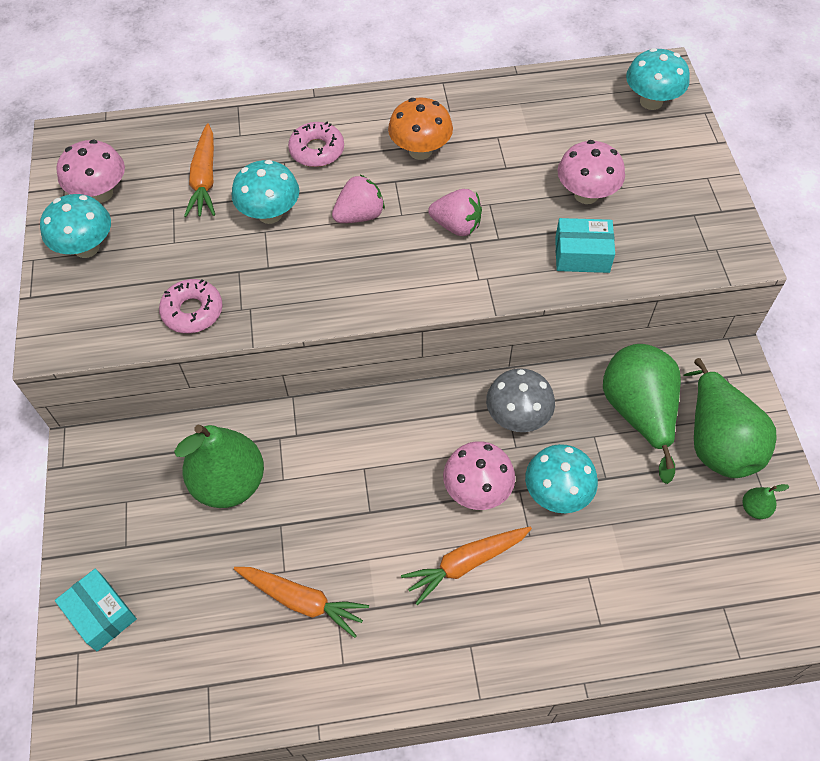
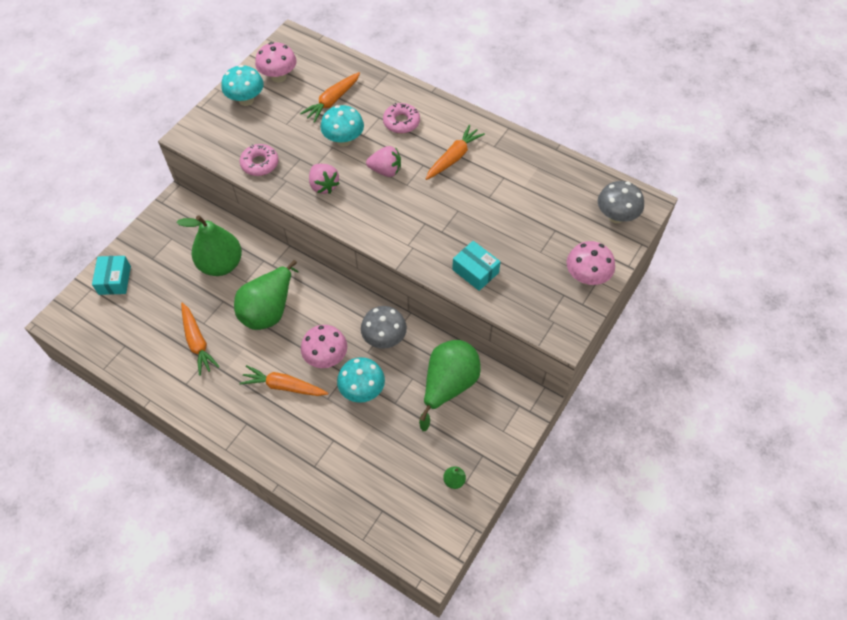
camera: 40 degrees right, 0 degrees up
orange mushroom [388,97,453,160] -> orange carrot [426,125,485,180]
pink strawberry [428,189,482,236] -> pink strawberry moved to [309,164,339,194]
pink mushroom [558,140,625,204] -> pink mushroom moved to [567,241,615,285]
turquoise mushroom [626,48,690,110] -> grey mushroom [598,181,644,223]
green pear [684,358,777,478] -> green pear moved to [234,260,298,330]

